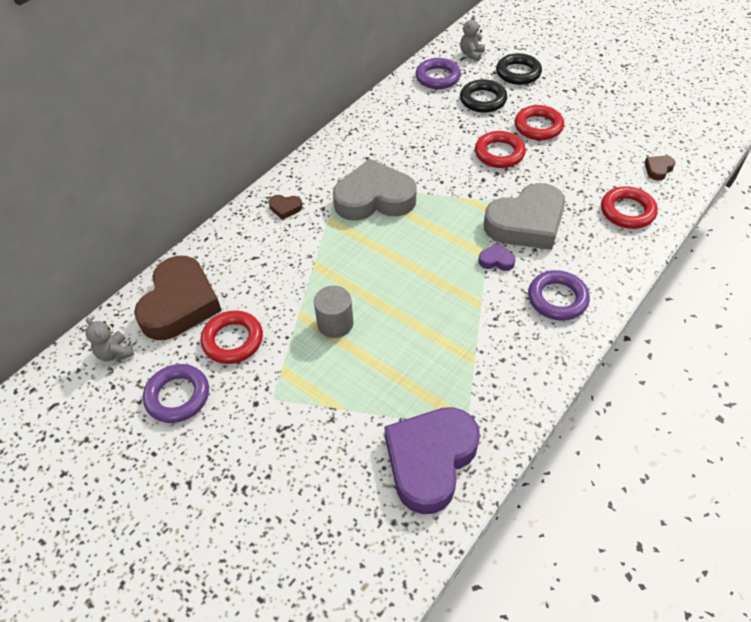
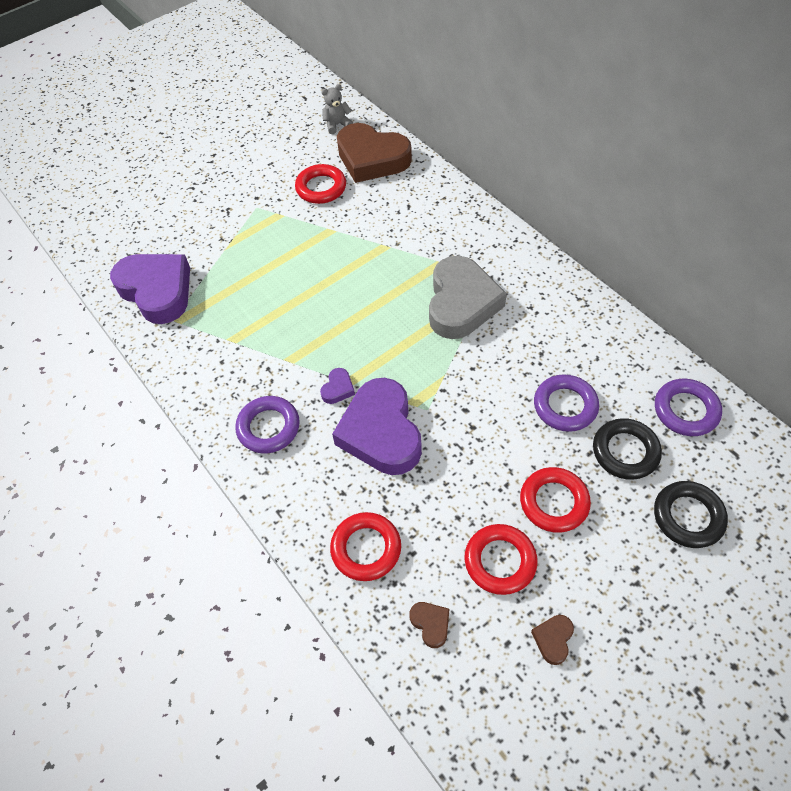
camera: 105 degrees right, 5 degrees up
purple ring [143,364,209,423] -> purple ring moved to [534,374,599,432]
brown heart [269,195,302,220] -> brown heart moved to [531,615,574,665]
grey cylinder [314,286,353,338] -> none
grey teddy bear [460,15,485,61] -> none
red ring [475,131,526,168] -> red ring moved to [465,524,538,595]
grey heart [484,183,565,250] -> purple heart [332,378,422,475]

